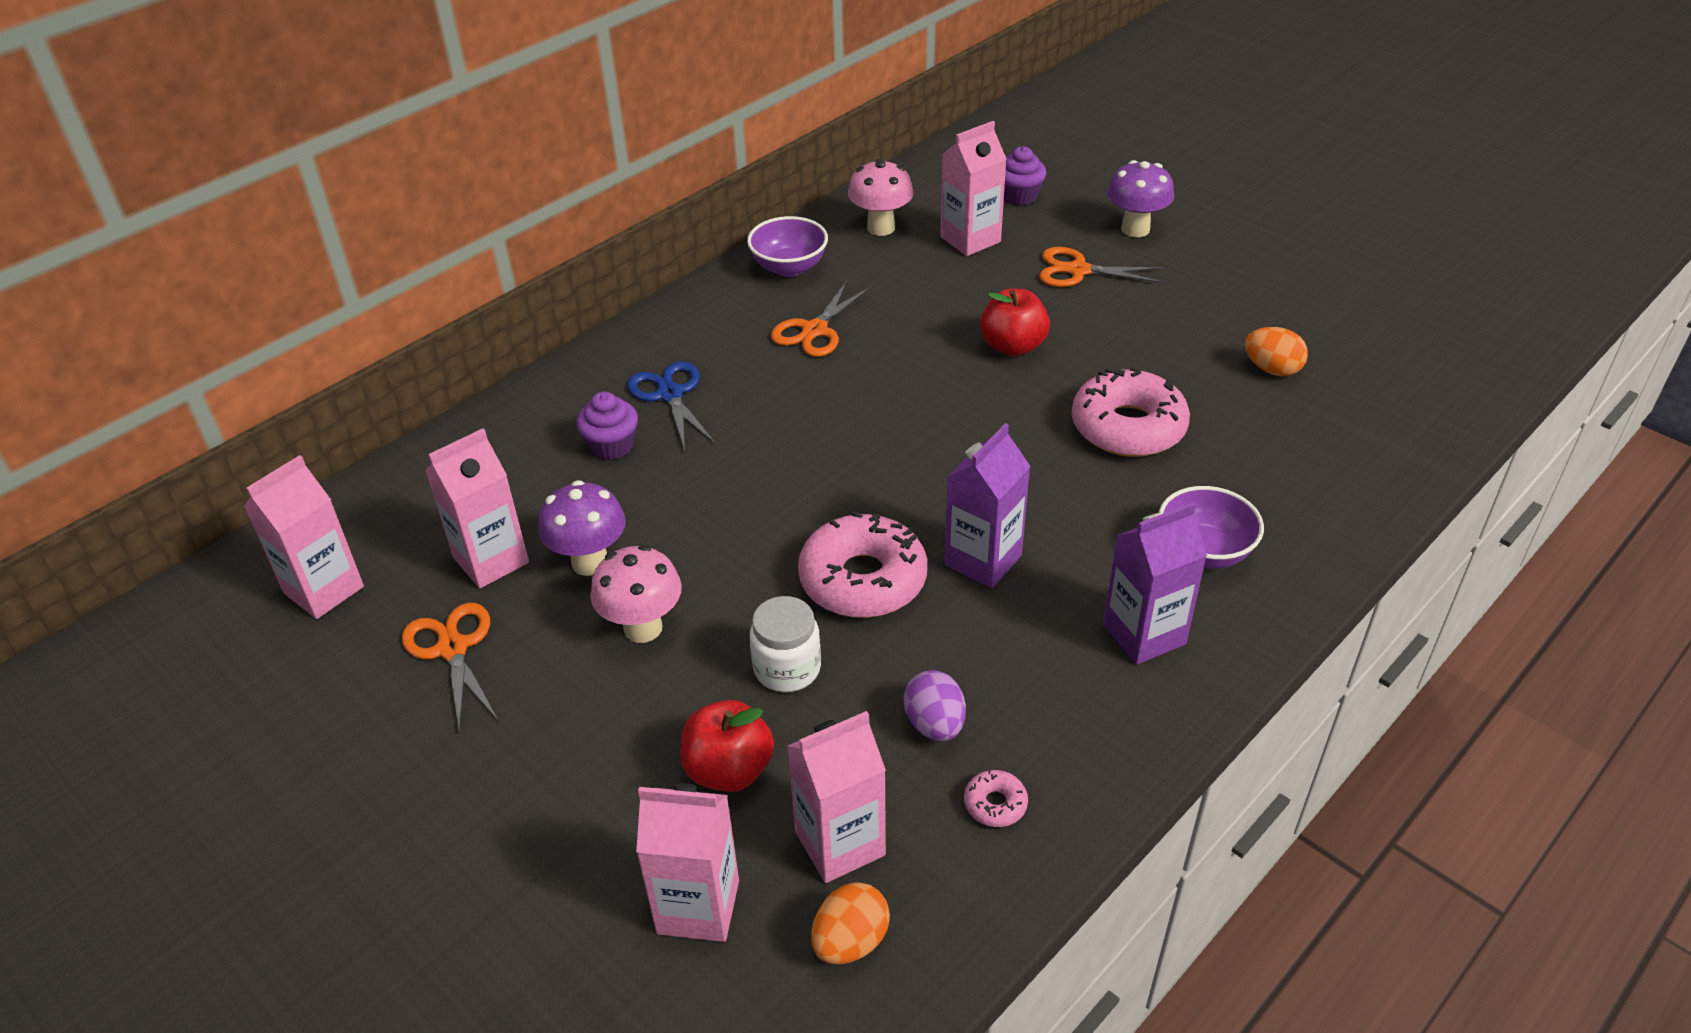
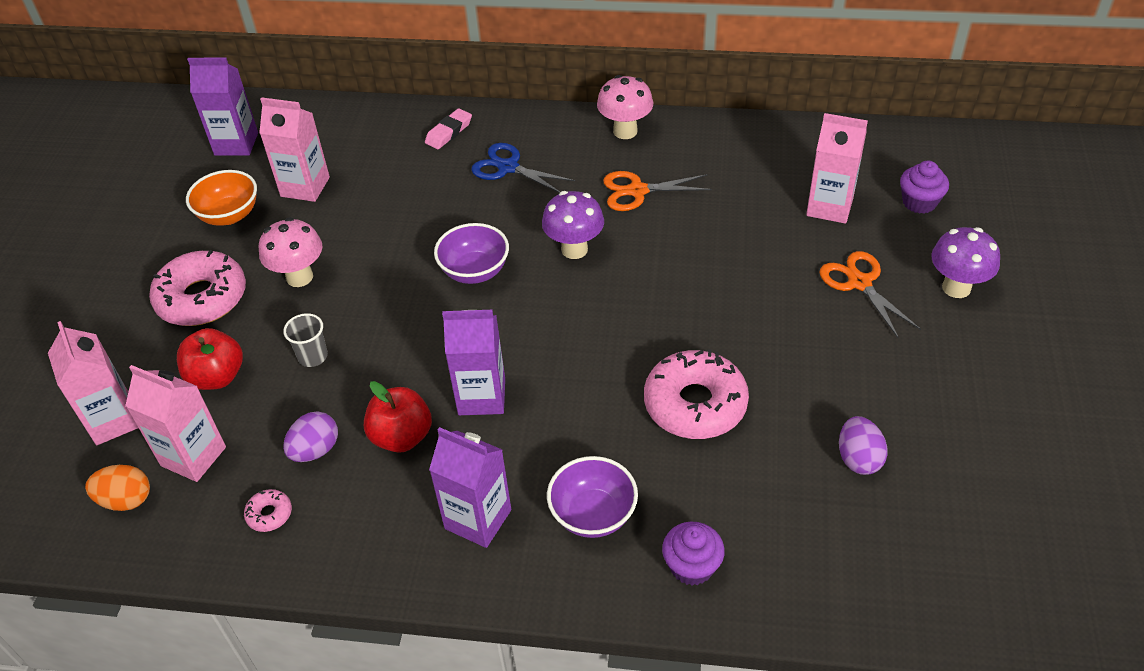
camera: 55 degrees right, 5 degrees up
pink carton [244,455,364,619] -> purple carton [187,58,258,156]
orange scissors [402,603,498,734] -> orange bowl [186,170,257,226]
purple mushroom [538,480,626,576] -> purple mushroom moved to [542,191,604,259]
purple cupcake [576,392,638,460] -> purple cupcake moved to [662,522,725,586]
blue scissors [627,362,716,451] -> blue scissors turned 90 degrees counterclockwise [471,143,575,193]
purple bowl [747,216,828,277] -> purple bowl moved to [434,223,509,284]
white jar [750,596,821,692] -> grey cup [283,313,328,367]
pink donut [798,511,927,618] -> pink donut moved to [149,250,246,326]
pink mushroom [848,159,914,236] -> pink mushroom moved to [597,75,653,139]
red apple [980,289,1050,356] -> red apple moved to [364,381,432,453]
orange egg [1245,327,1308,376] -> purple egg [839,416,888,475]
none -> pink eraser [425,108,472,149]

